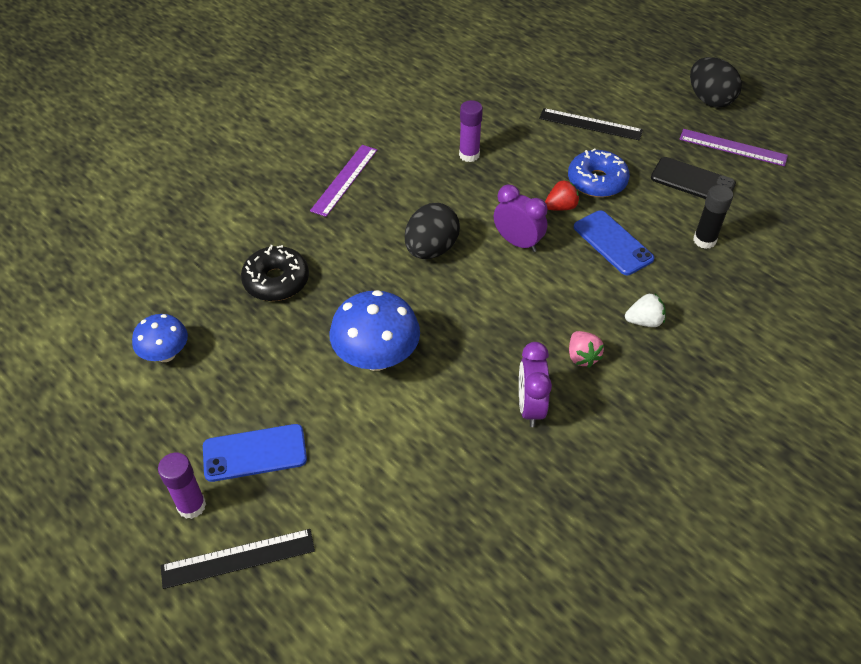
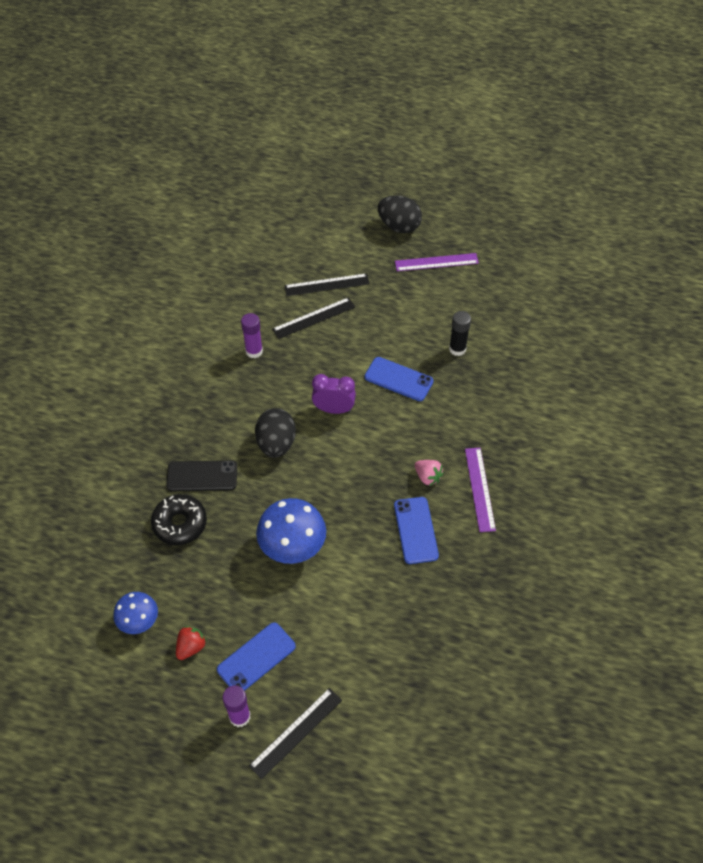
camera: 30 degrees left, 5 degrees up
purple ruler [310,145,377,217] -> purple ruler moved to [465,448,496,532]
purple clock [519,342,552,427] -> blue phone [394,497,439,564]
red strawberry [545,179,580,210] -> red strawberry moved to [176,626,207,660]
blue donut [568,148,630,197] -> none
white strawberry [625,294,666,327] -> none
black phone [651,157,736,199] -> black phone moved to [166,460,237,491]
none -> black ruler [272,297,355,339]

